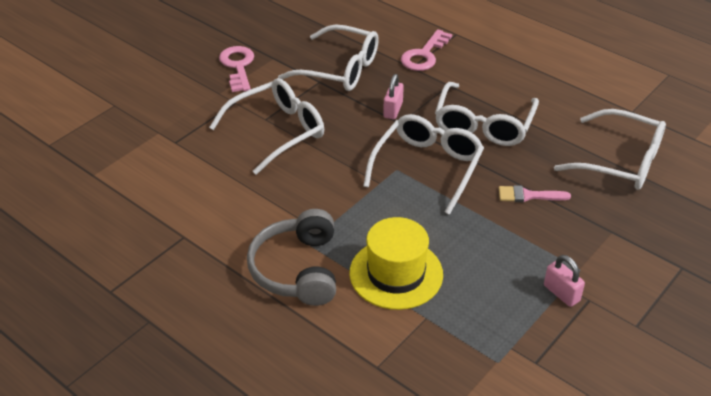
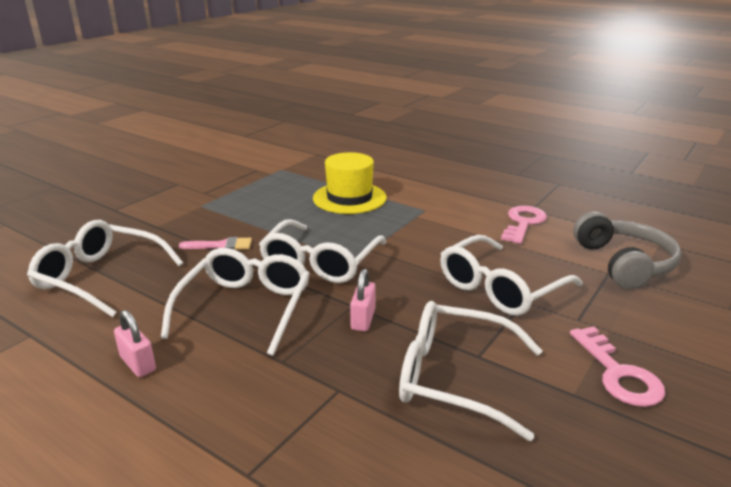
camera: 175 degrees right, 15 degrees down
grey headphones [247,209,336,306] -> grey headphones moved to [573,212,682,289]
pink key [401,29,452,71] -> pink key moved to [501,206,547,244]
pink padlock [544,255,585,307] -> pink padlock moved to [114,310,156,377]

